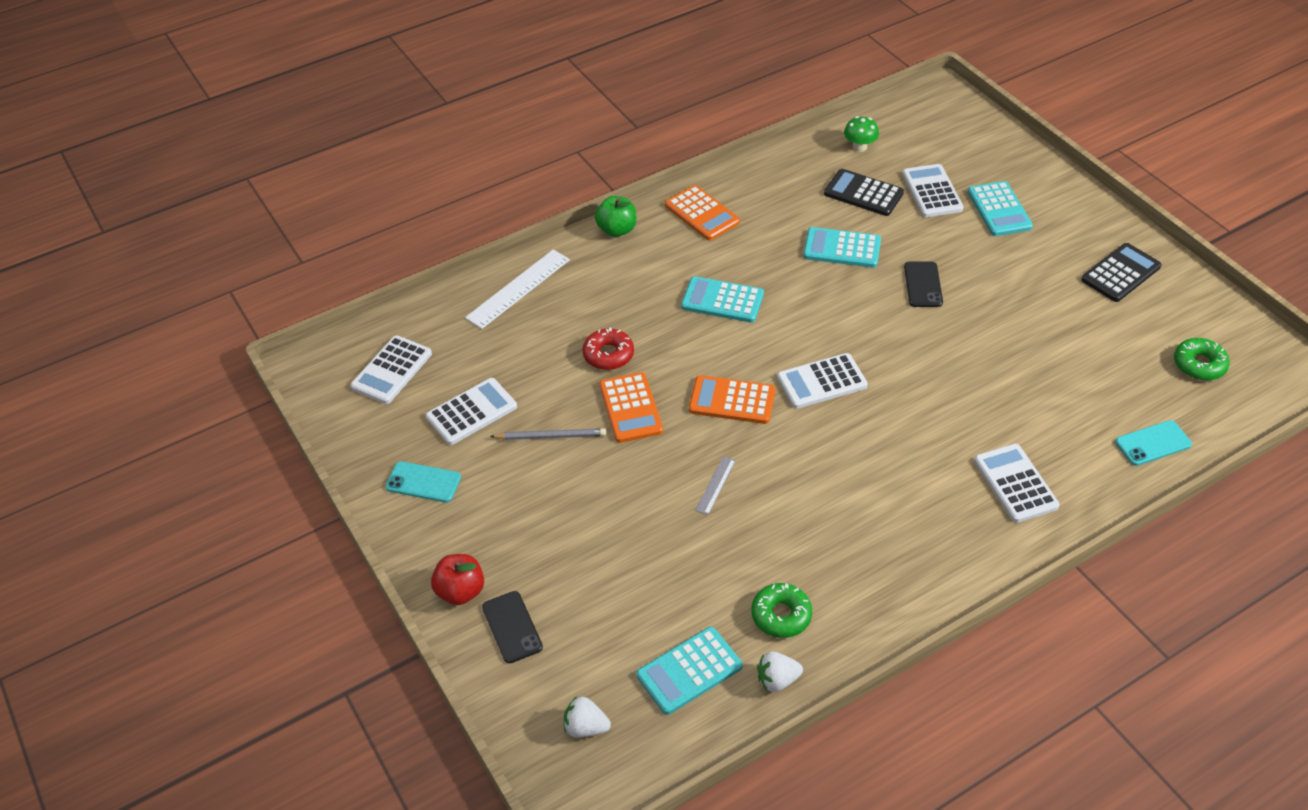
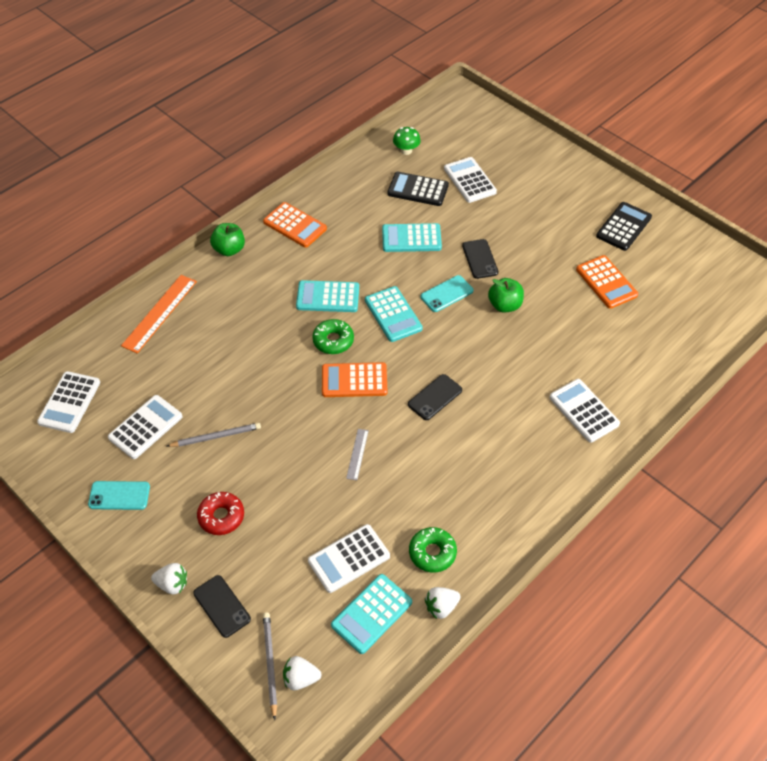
camera: 15 degrees left, 5 degrees up
red apple [431,554,484,605] -> white strawberry [151,563,187,594]
white ruler [465,249,570,329] -> orange ruler [121,275,197,354]
red donut [583,328,634,370] -> red donut moved to [197,492,244,535]
orange calculator [599,372,663,443] -> orange calculator moved to [576,255,638,309]
white calculator [777,353,868,409] -> white calculator moved to [308,524,390,593]
turquoise calculator [968,181,1033,236] -> turquoise calculator moved to [365,286,423,342]
turquoise phone [1115,420,1192,466] -> turquoise phone moved to [421,275,473,312]
green donut [1174,338,1230,380] -> green donut moved to [312,319,354,354]
none -> grey pencil [263,613,277,720]
none -> black phone [408,374,462,420]
none -> green apple [488,278,524,312]

